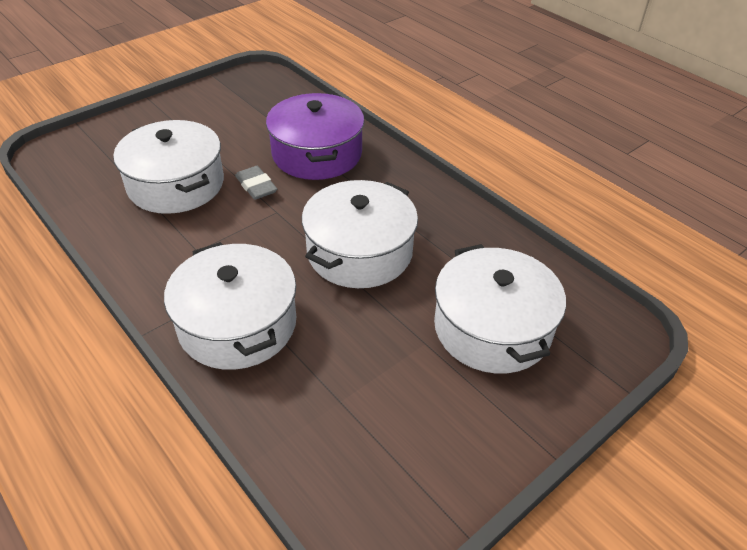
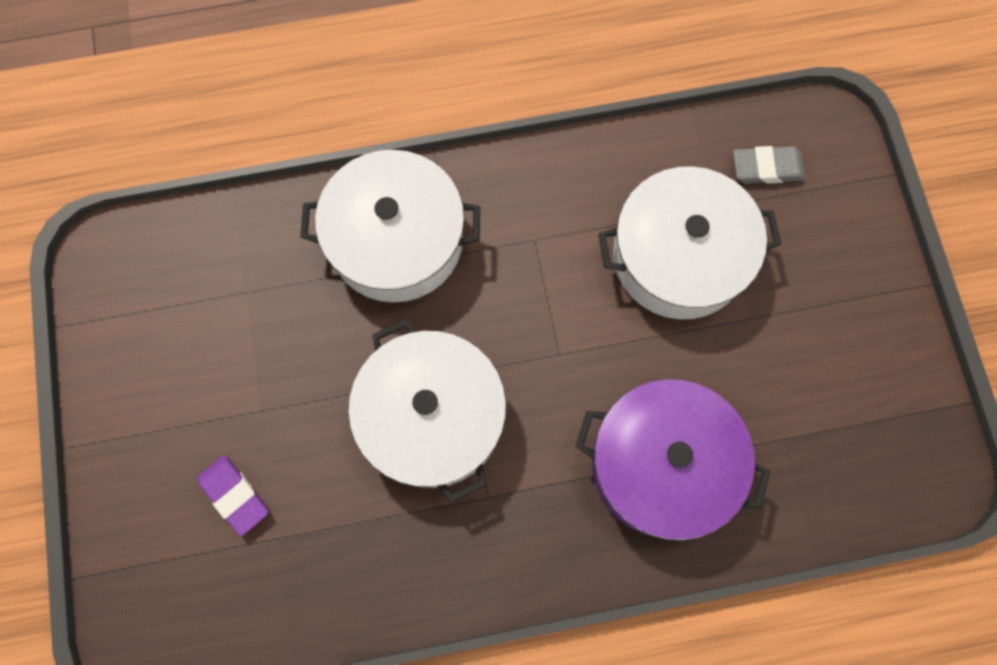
camera: 120 degrees right, 30 degrees up
grey eraser [235,166,277,200] -> grey eraser moved to [733,146,805,184]
white pot [434,244,566,374] -> purple eraser [197,455,268,536]

